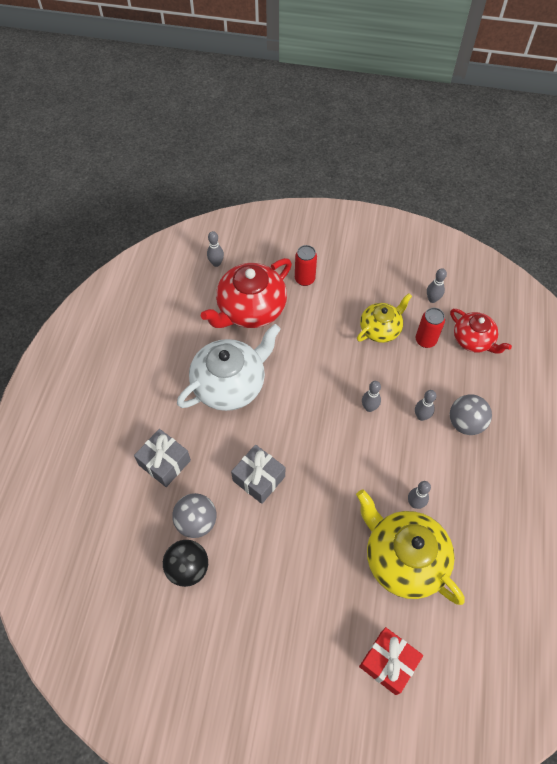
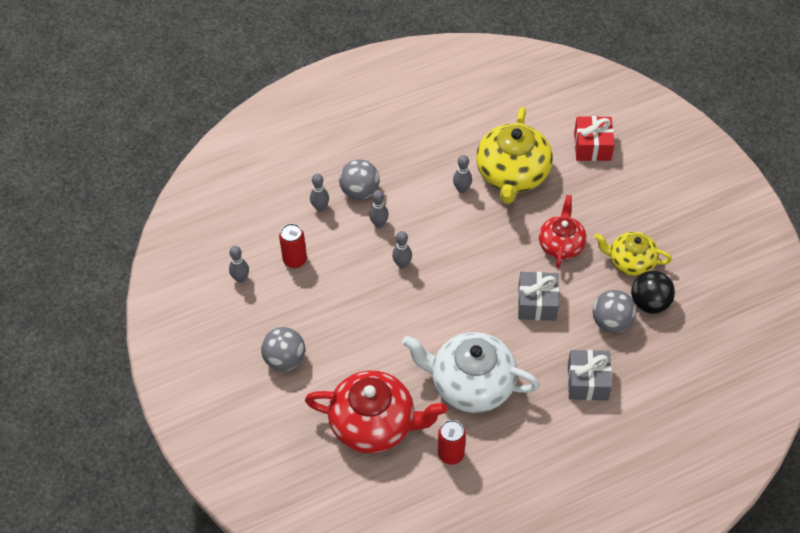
camera: 125 degrees left, 5 degrees down
grey bowling pin [207,231,224,267] -> grey bowling pin moved to [310,174,329,212]
red can [295,245,317,286] -> red can moved to [438,420,466,465]
yellow teapot [357,293,412,343] -> yellow teapot moved to [594,232,672,276]
red teapot [450,309,512,354] -> red teapot moved to [539,195,586,268]
none -> grey ball [261,327,305,371]

